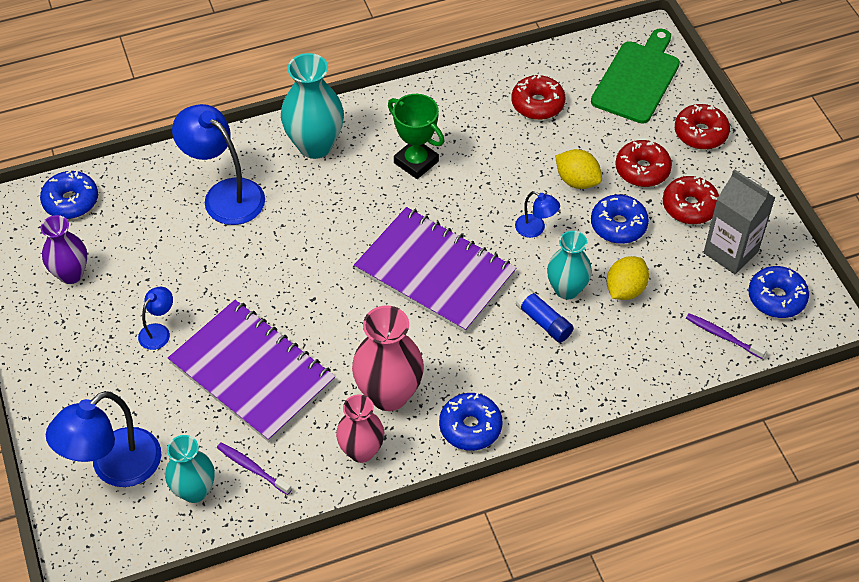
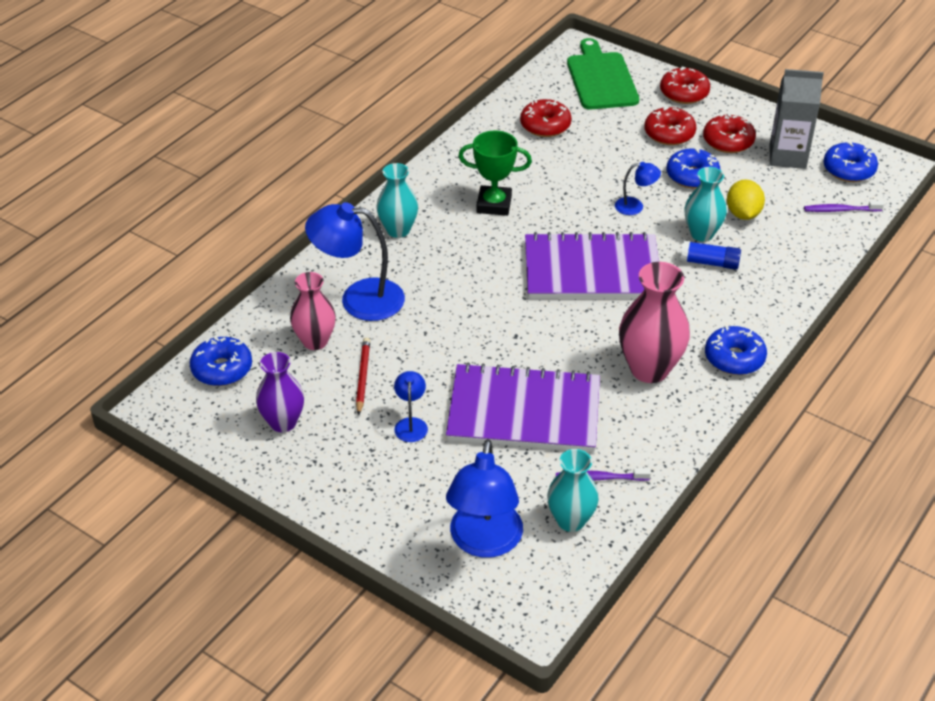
camera: 35 degrees left, 10 degrees down
turquoise vase [281,53,344,159] -> turquoise vase [377,163,418,238], size x0.66
pink vase [336,394,384,463] -> pink vase moved to [290,272,336,350]
yellow lemon [555,149,602,189] -> none
none -> red pencil [356,337,370,415]

